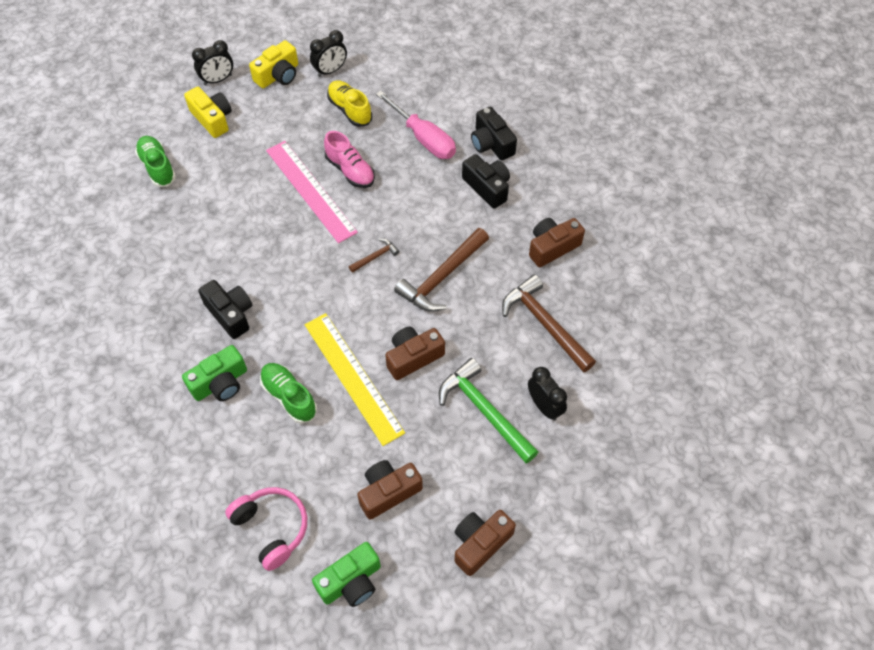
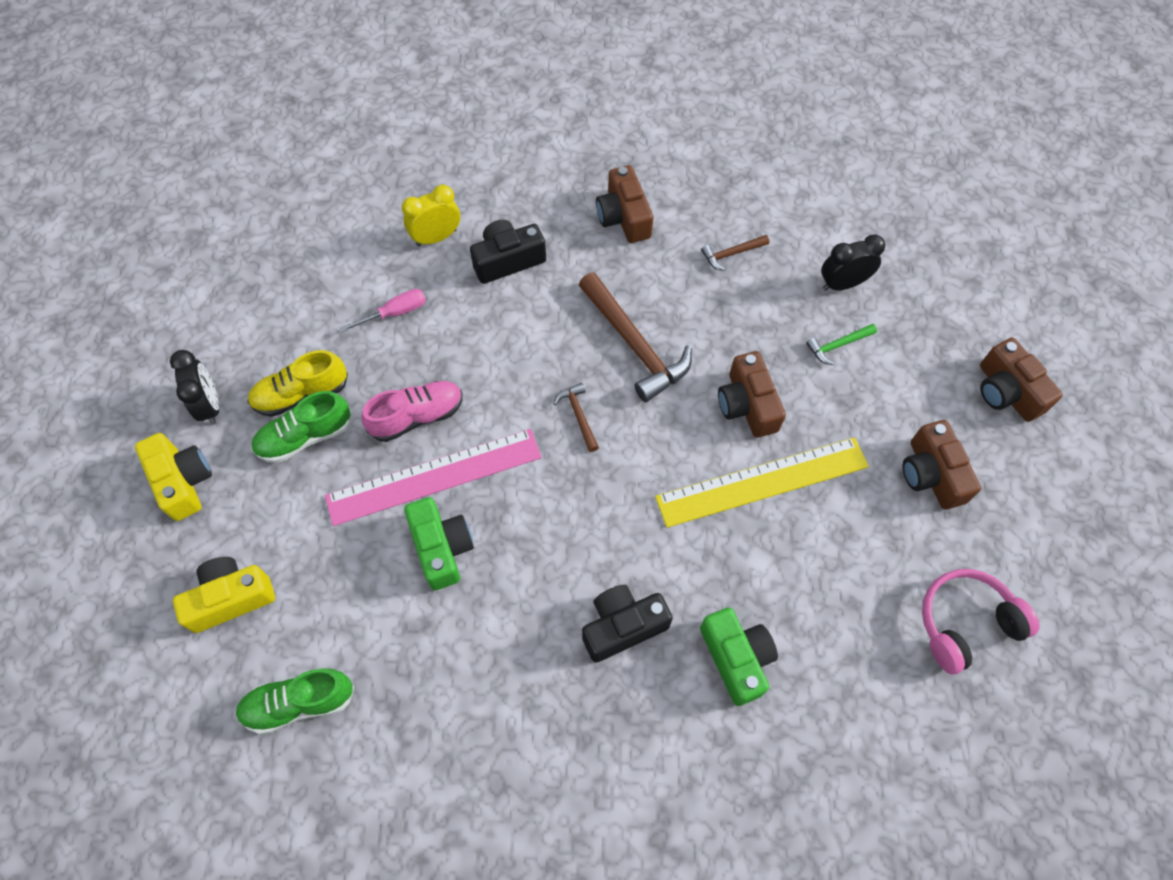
camera: 75 degrees left, 5 degrees up
black clock [192,40,233,85] -> none
green shoe [260,363,317,424] -> green shoe moved to [251,391,351,463]
green camera [312,542,381,607] -> green camera moved to [404,497,474,590]
pink screwdriver [376,91,456,159] -> pink screwdriver [340,289,426,332], size x0.56
green hammer [439,358,539,463] -> green hammer [806,324,877,365], size x0.48
black camera [471,107,517,161] -> yellow clock [402,185,460,246]
brown hammer [502,274,596,373] -> brown hammer [701,235,769,271], size x0.48

